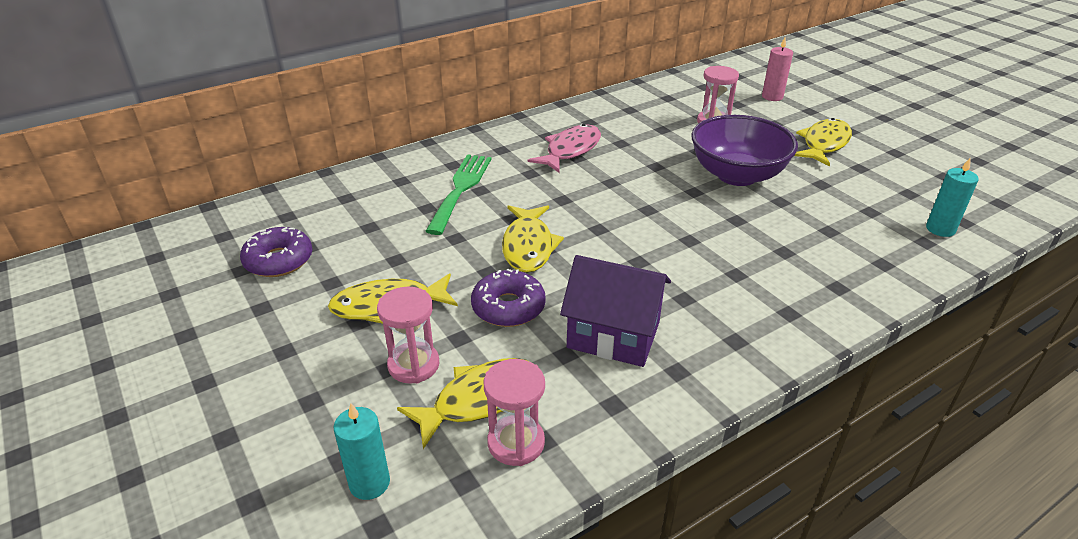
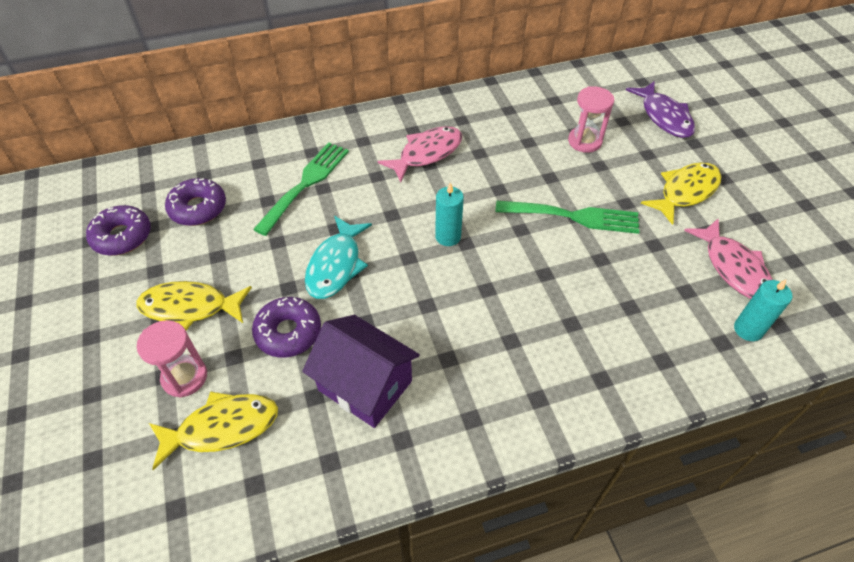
camera: 15 degrees right, 15 degrees up
turquoise candle [334,403,390,500] -> turquoise candle moved to [435,182,464,246]
pink hourglass [484,359,545,466] -> none
yellow fish [502,205,564,273] -> turquoise fish [305,216,372,299]
purple bowl [691,115,798,186] -> green fork [495,201,639,234]
pink candle [762,37,793,101] -> purple fish [626,81,695,138]
none -> purple donut [165,178,226,226]
none -> pink fish [684,218,773,299]

